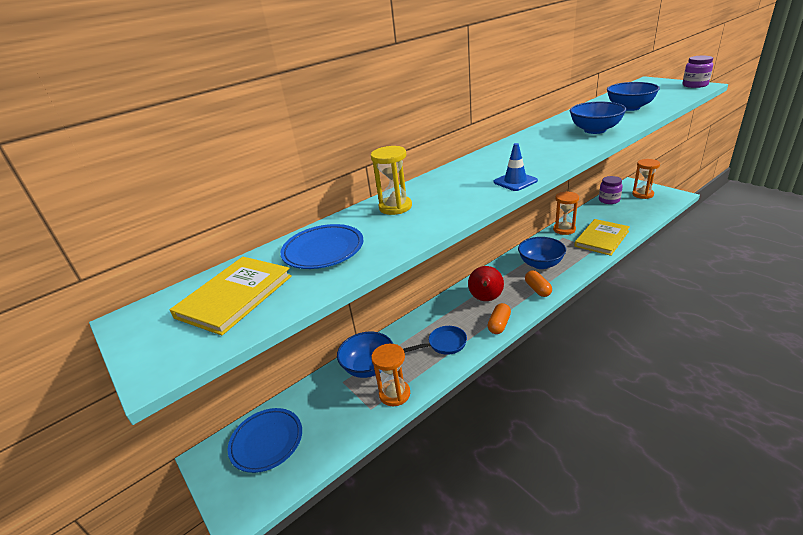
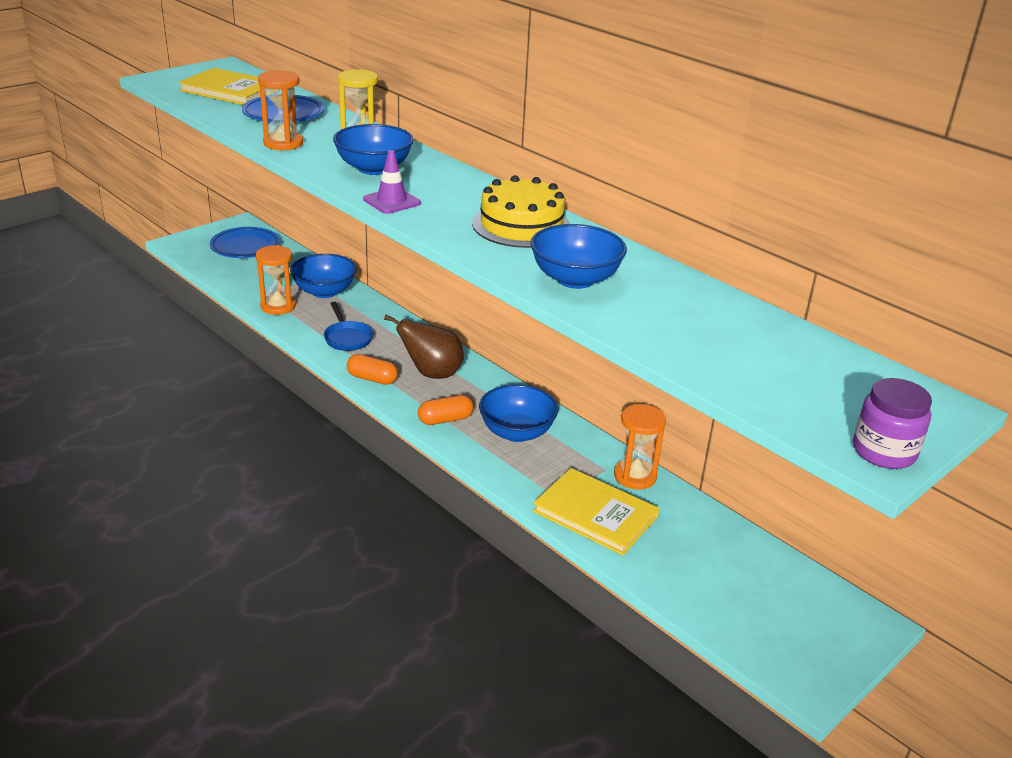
camera: 80 degrees right, 0 degrees up
red pear [468,266,504,301] -> brown pear [384,314,464,379]
blue traffic cone [494,143,538,191] -> purple traffic cone [363,150,421,214]
purple jar [599,176,623,204] -> none
blue bowl [607,82,660,111] -> blue bowl moved to [333,124,414,175]
orange hourglass [632,159,660,199] -> orange hourglass moved to [258,70,303,150]
none -> yellow cake [472,175,570,248]

